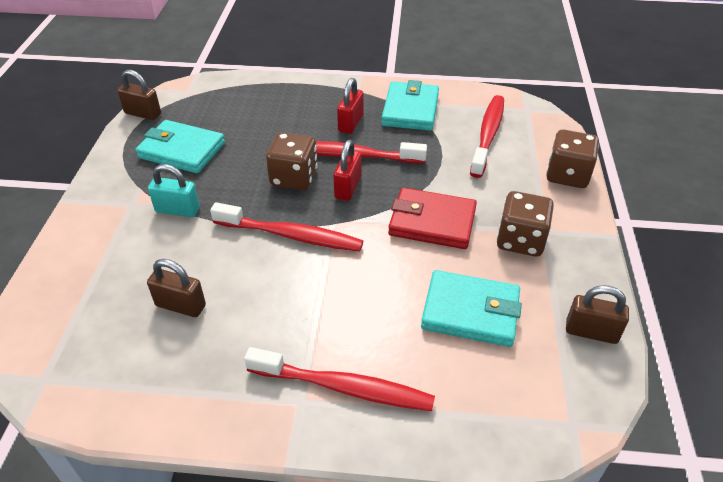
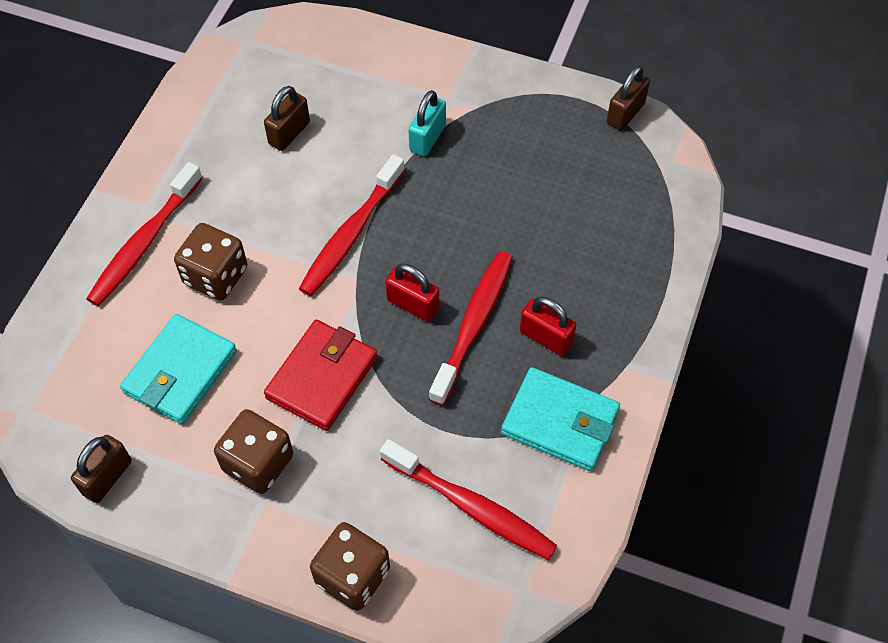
camera: 105 degrees right, 15 degrees up
turquoise wallet [136,120,225,173] -> none
brown dice [266,132,318,190] -> brown dice moved to [174,223,247,300]

